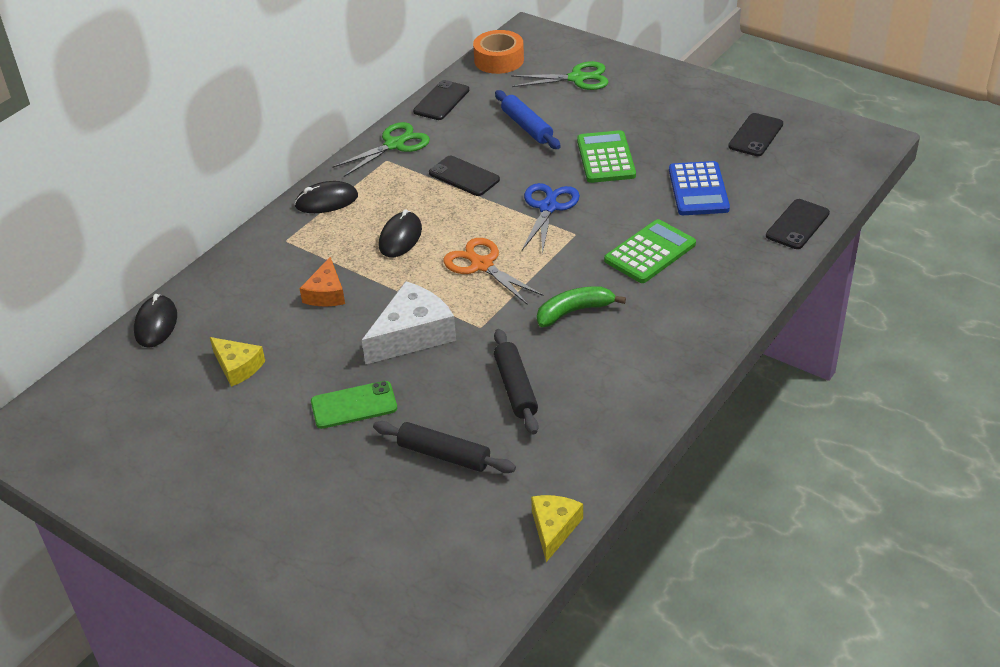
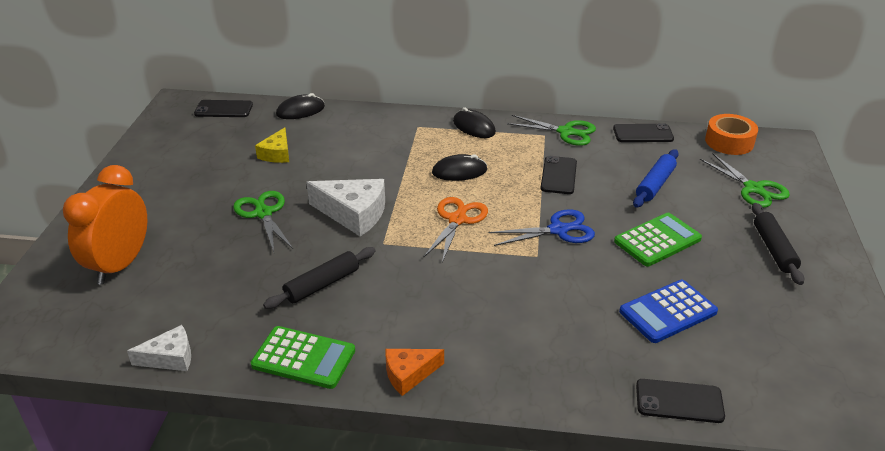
camera: 60 degrees right, 5 degrees down
orange cheese [299,257,345,306] -> orange cheese moved to [385,349,444,396]
green phone [311,381,397,429] -> green scissors [233,191,293,252]
black rolling pin [373,421,516,473] -> black rolling pin moved to [752,203,804,285]
yellow cheese [531,495,583,562] -> white cheese [127,325,191,371]
green banana [537,286,626,327] -> none
green calculator [604,219,696,283] -> green calculator moved to [251,326,355,389]
black phone [728,113,783,156] -> black phone moved to [194,100,253,117]
none -> orange clock [63,165,147,285]

